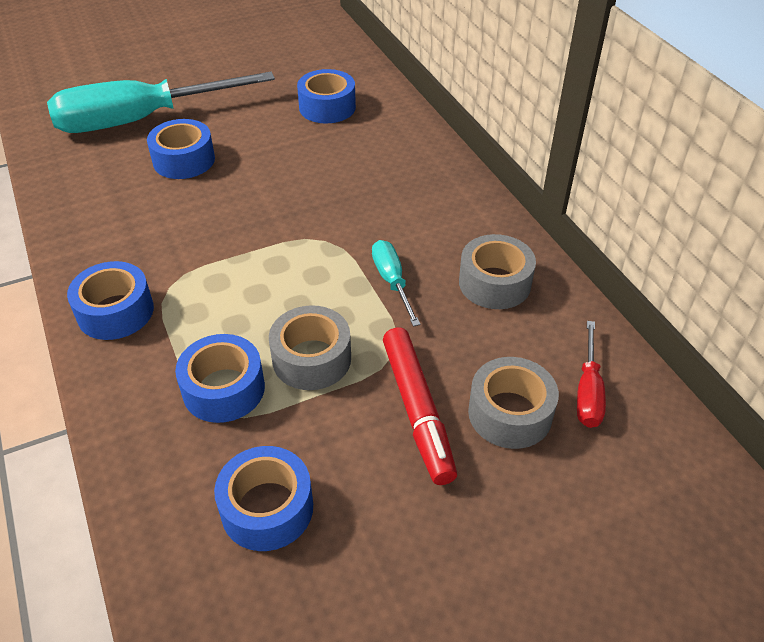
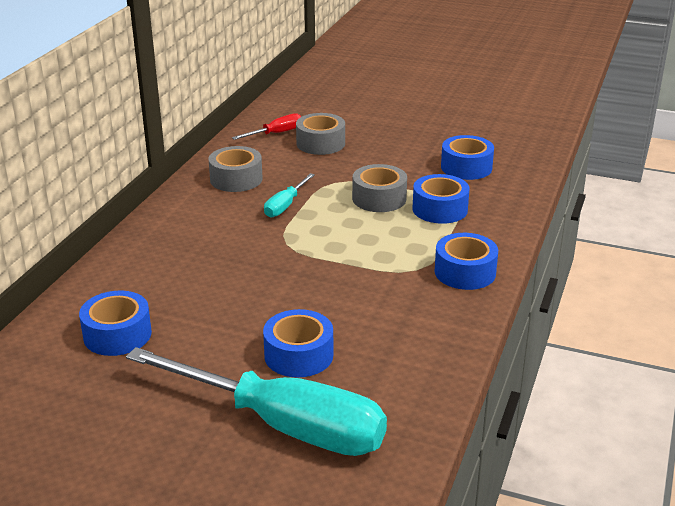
camera: 135 degrees left, 15 degrees down
red marker [383,327,457,485] -> none

